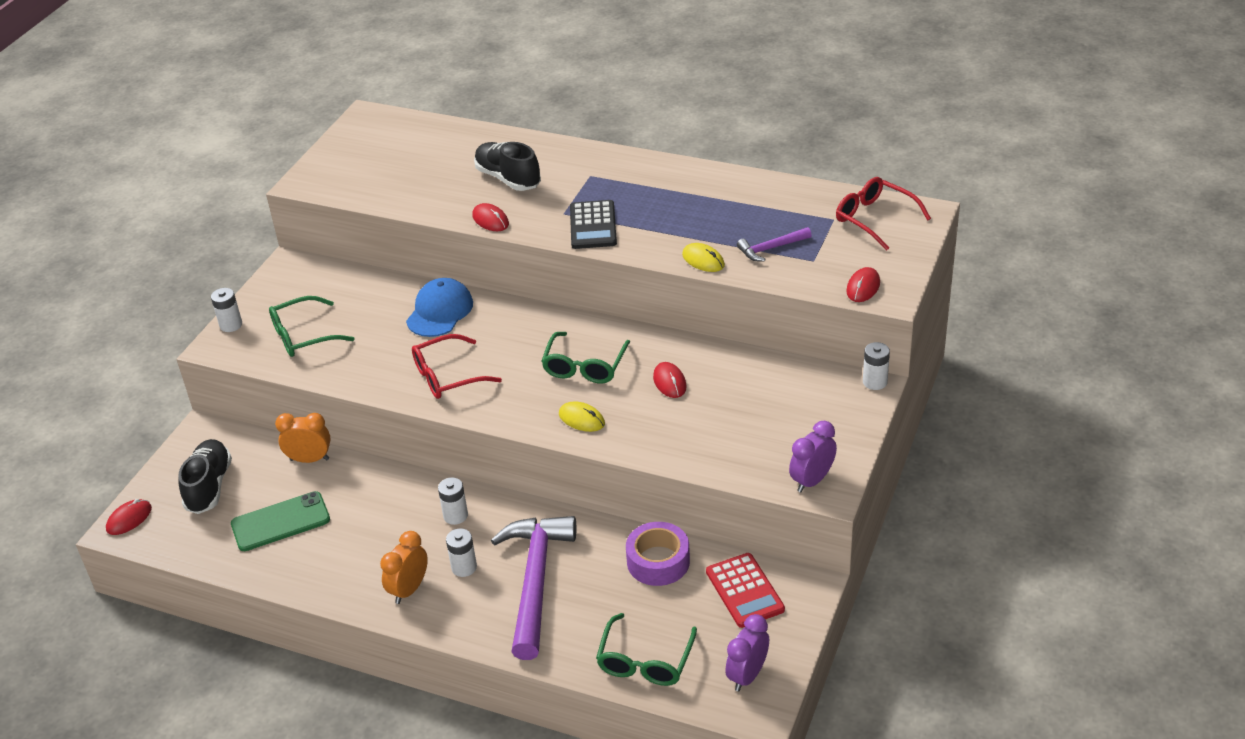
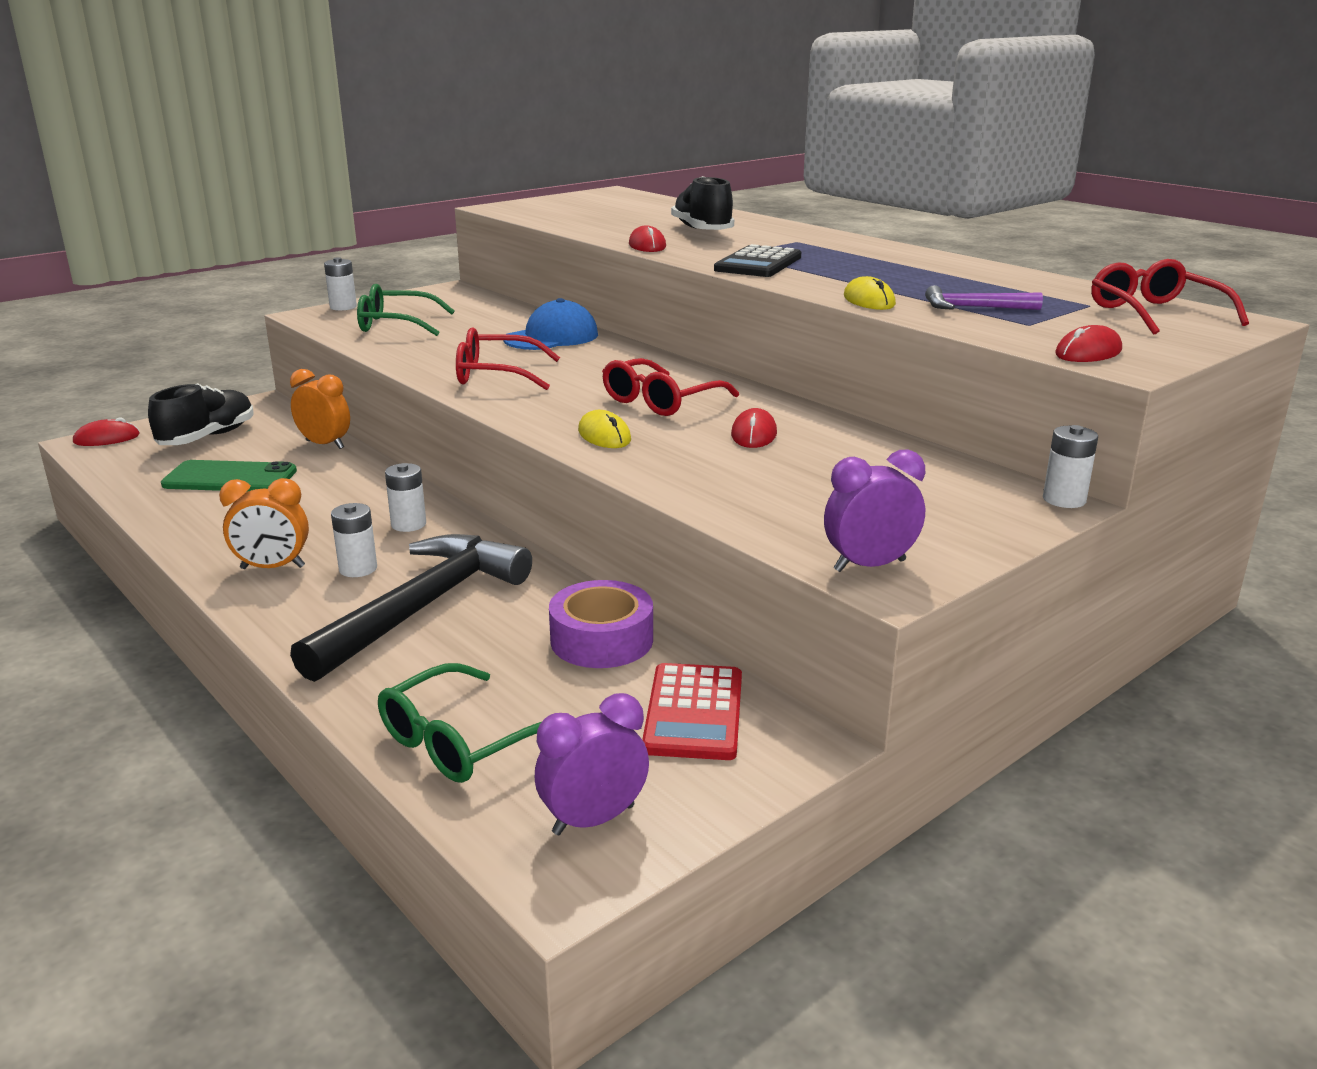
camera: 25 degrees right, 15 degrees down
orange clock [380,531,428,604] -> orange clock turned 150 degrees counterclockwise [219,478,309,569]
purple hammer [491,516,576,660] -> black hammer [290,534,532,682]
green glasses [541,332,630,384] -> red glasses [602,358,739,416]

